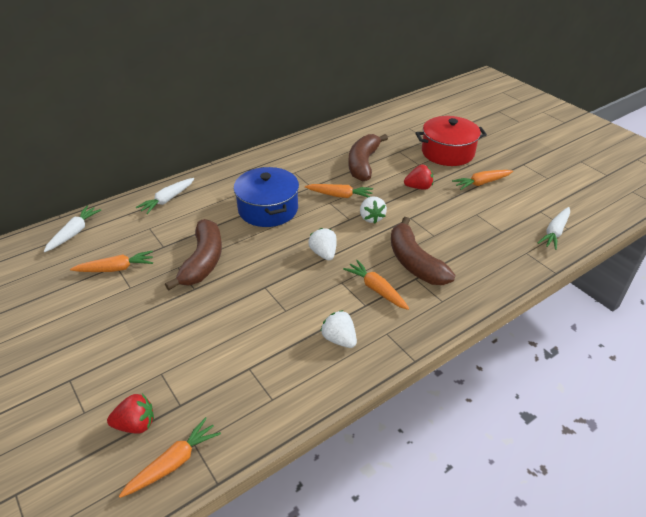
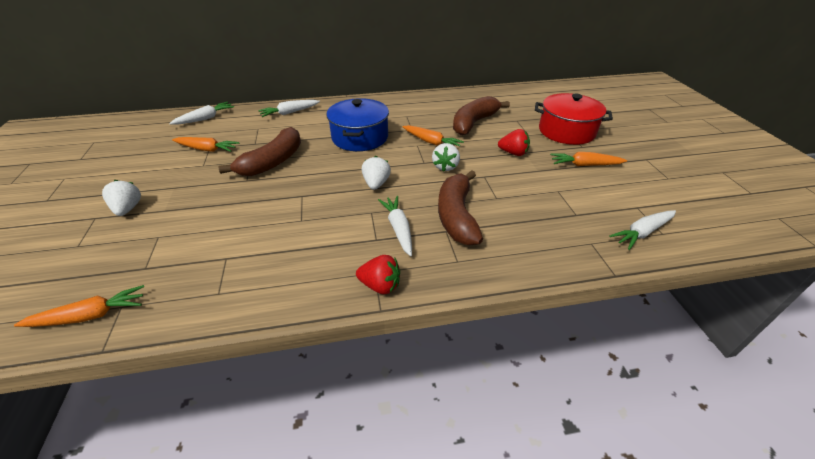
camera: 25 degrees right, 0 degrees up
red strawberry [107,394,154,434] -> red strawberry moved to [356,255,400,294]
white strawberry [320,310,357,348] -> white strawberry moved to [102,180,141,216]
orange carrot [343,260,410,310] -> white carrot [378,196,412,256]

